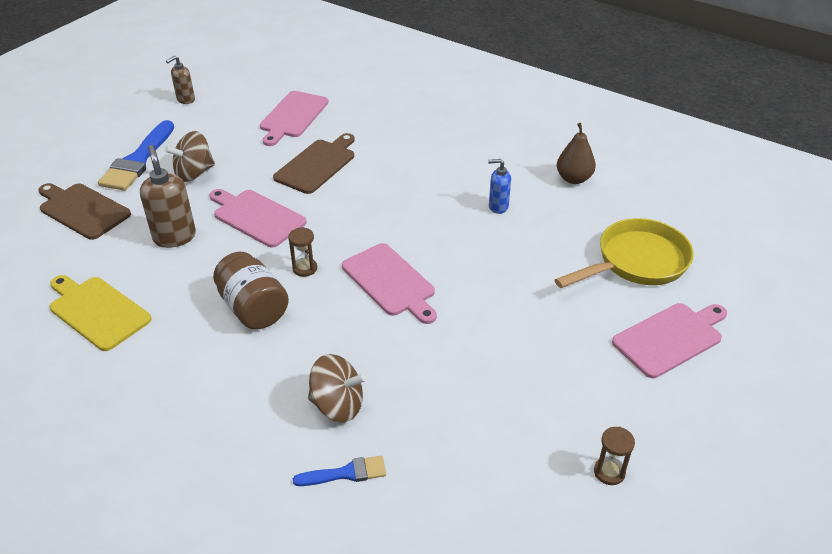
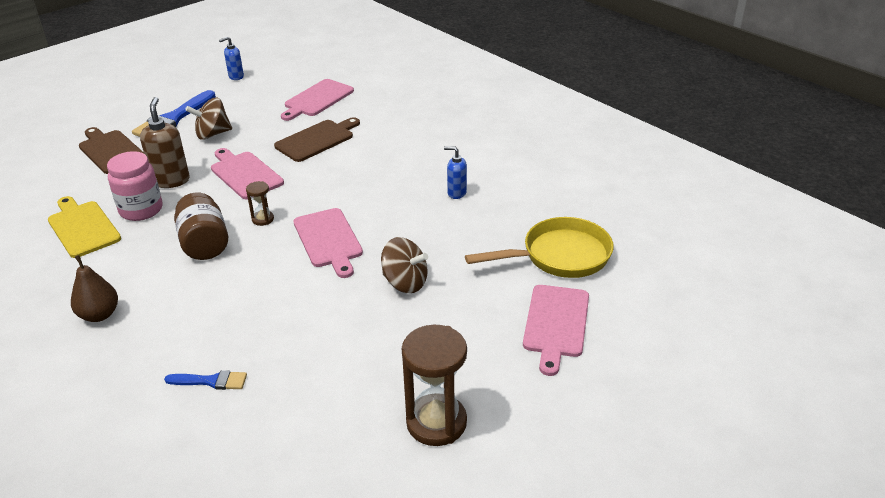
camera: 15 degrees right, 5 degrees down
brown soap dispenser [166,56,195,104] -> blue soap dispenser [219,37,244,80]
brown spinning top [308,354,367,422] -> brown spinning top moved to [381,237,428,293]
brown pear [557,123,596,184] -> brown pear moved to [71,255,118,322]
brown hourglass [594,427,635,485] -> brown hourglass [402,325,467,446], size x2.08
pink cutting board [612,303,727,378] -> pink cutting board turned 120 degrees clockwise [523,285,589,376]
none -> pink jar [107,151,162,221]

